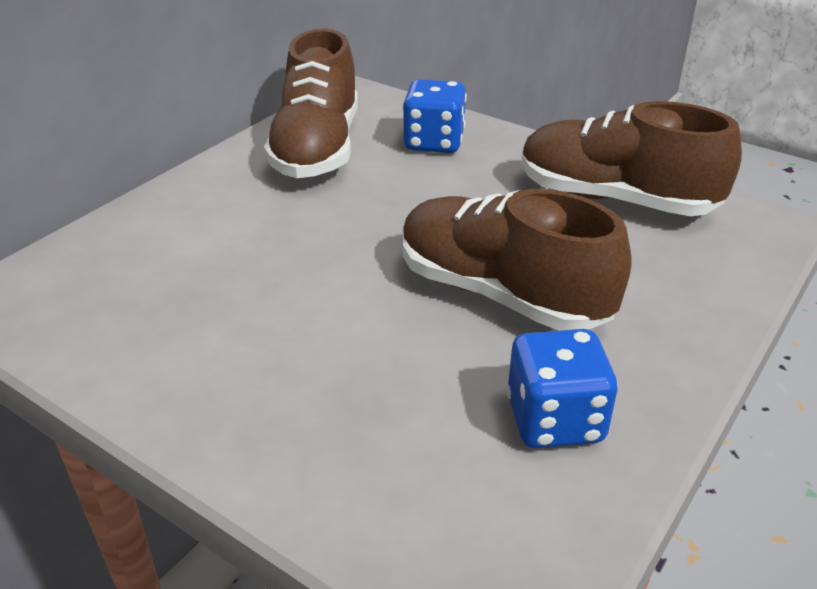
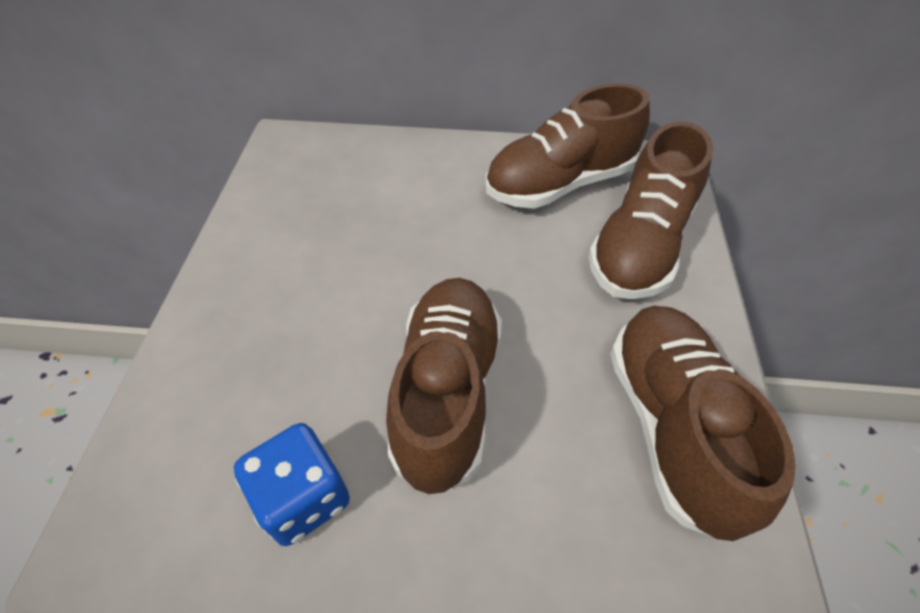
camera: 60 degrees right, 15 degrees up
blue dice [403,79,467,153] -> brown shoe [588,121,713,299]

